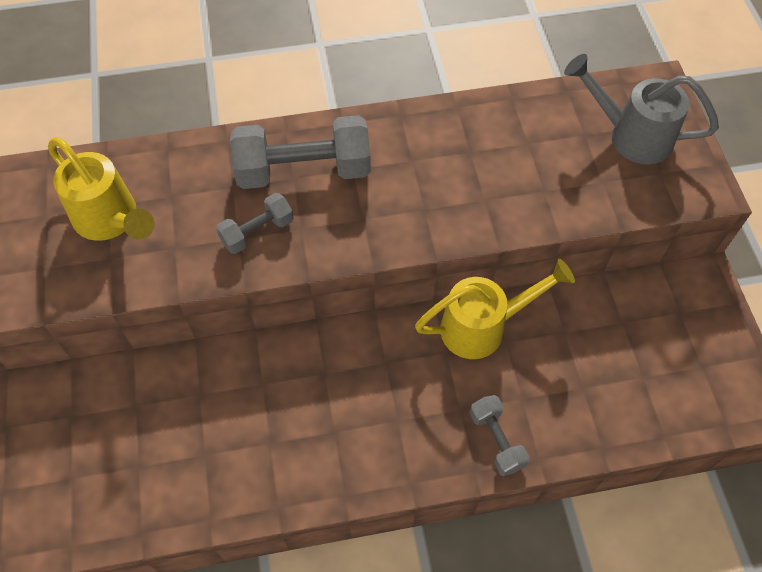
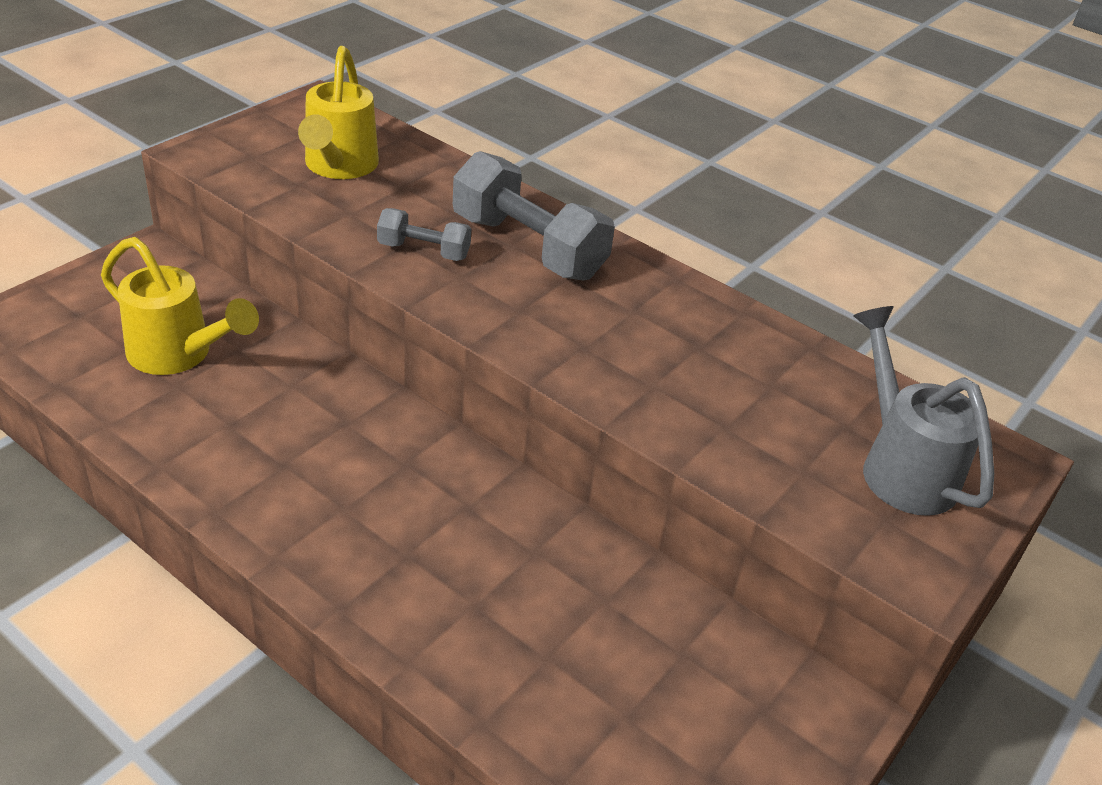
camera: 45 degrees right, 20 degrees down
yellow watering can [415,259,575,359] -> yellow watering can moved to [101,237,259,375]
grey dumbbell [470,395,530,476] -> none

